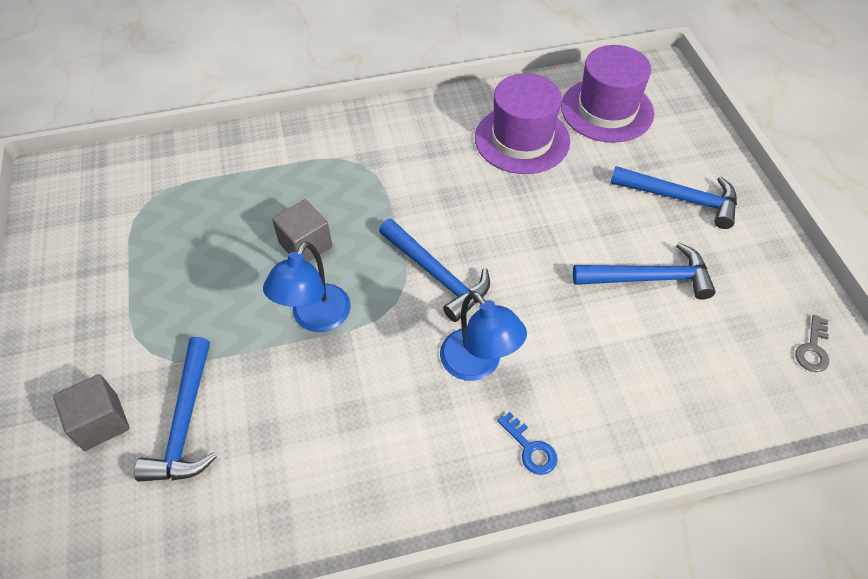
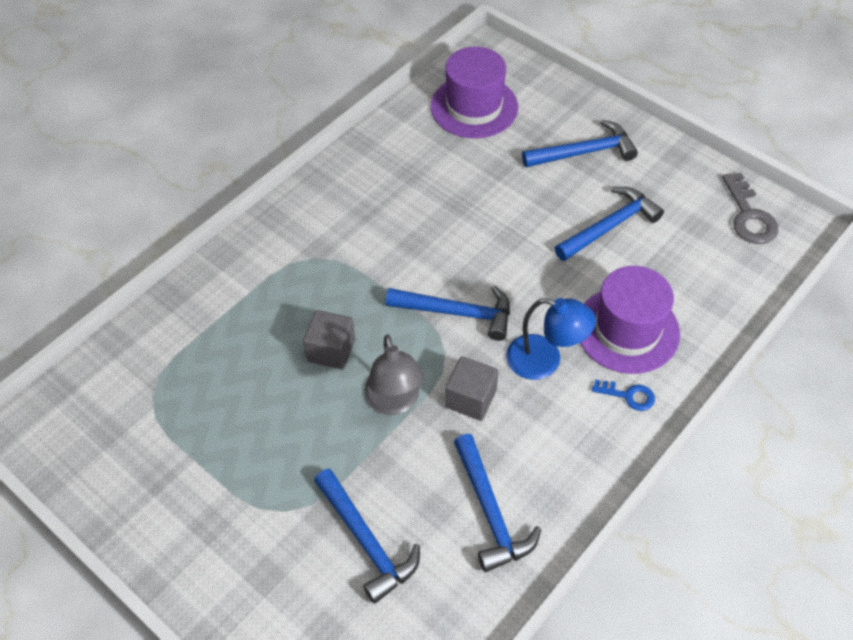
camera: 35 degrees left, 0 degrees up
grey cube [53,374,130,451] -> grey cube moved to [445,356,498,421]
blue lamp [263,242,351,332] -> grey lamp [364,334,423,415]
purple hat [475,73,570,174] -> purple hat moved to [580,266,680,374]
grey key [795,315,829,372] -> grey key [722,173,779,244], size x1.66
none -> blue hammer [454,434,541,572]

